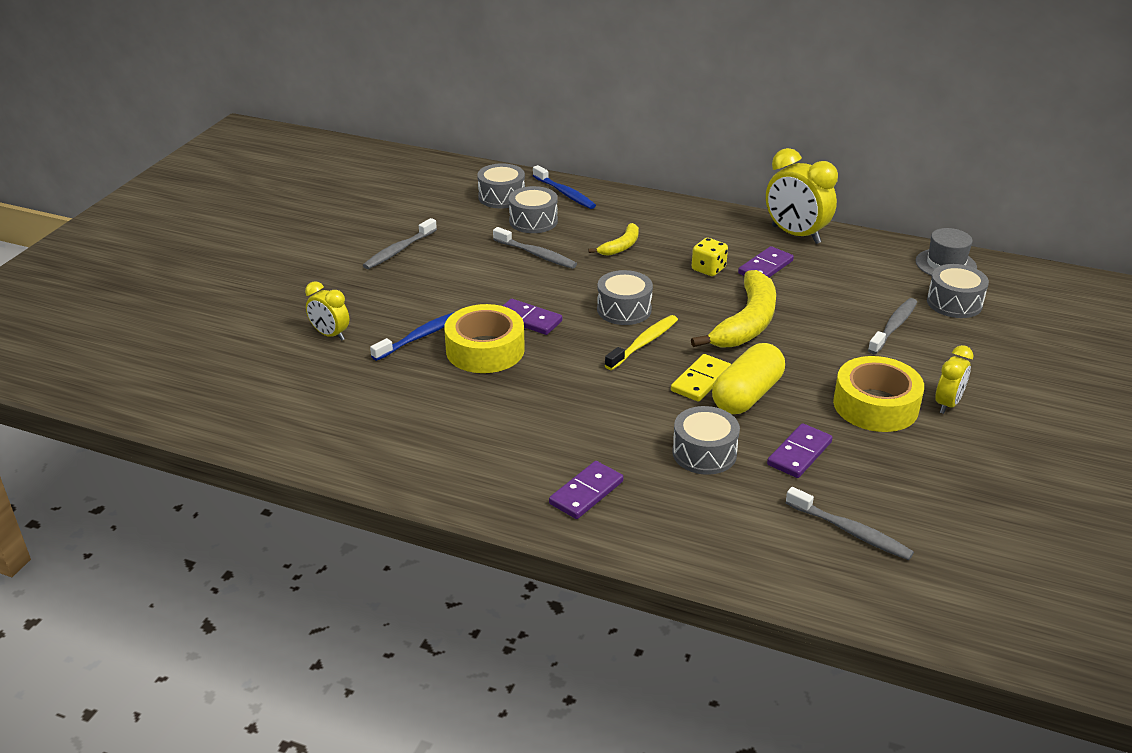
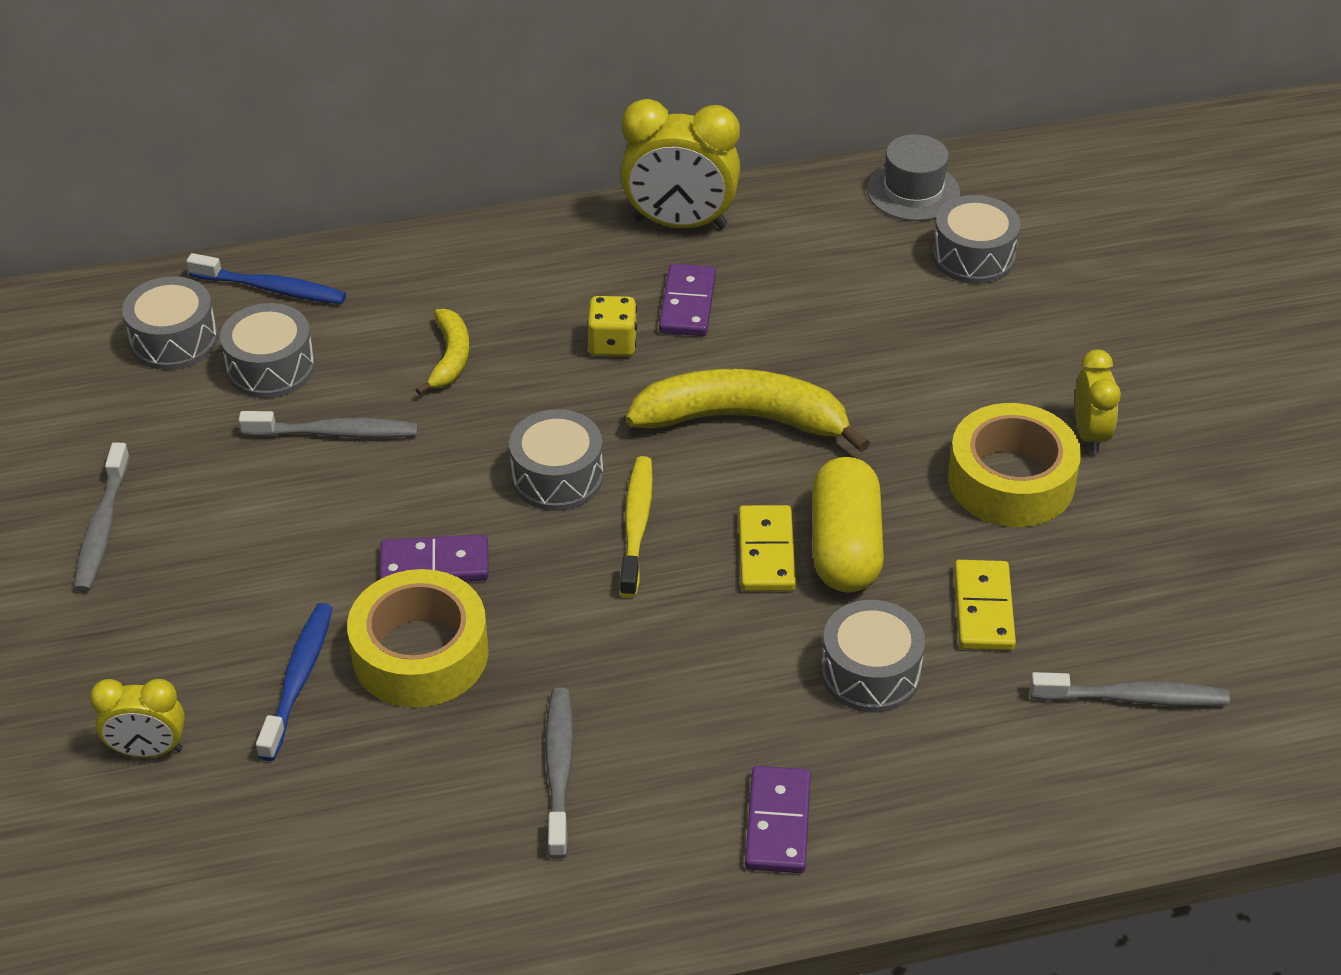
camera: 35 degrees left, 10 degrees up
yellow banana [691,270,776,348] -> yellow banana turned 75 degrees counterclockwise [626,369,870,452]
purple domino [767,423,833,478] -> yellow domino [954,560,1016,650]
grey toothbrush [868,298,917,354] -> grey toothbrush moved to [545,688,574,859]

